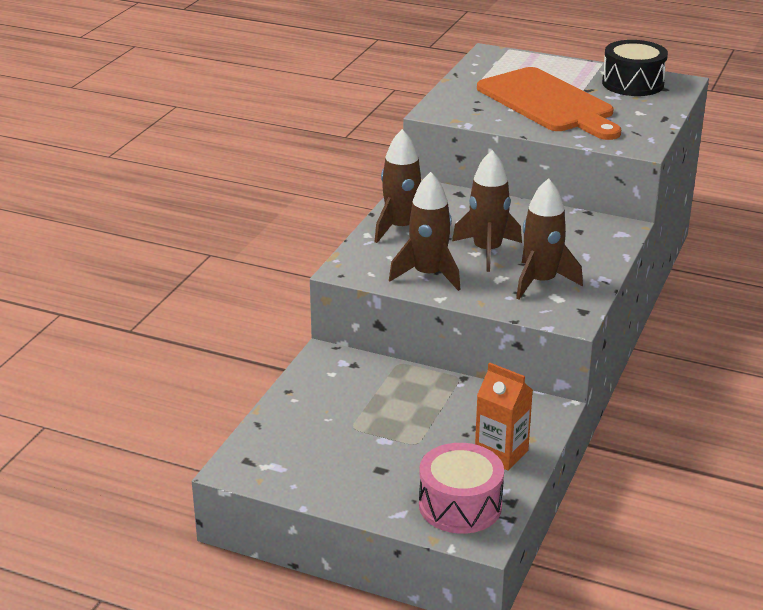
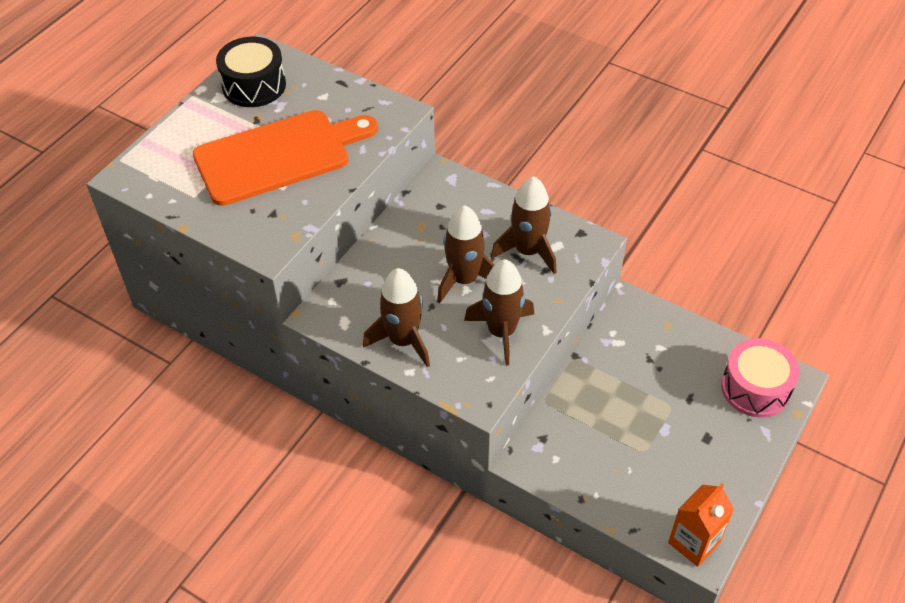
camera: 80 degrees left, 20 degrees up
orange carton [475,362,533,471] -> orange carton moved to [668,483,734,567]

